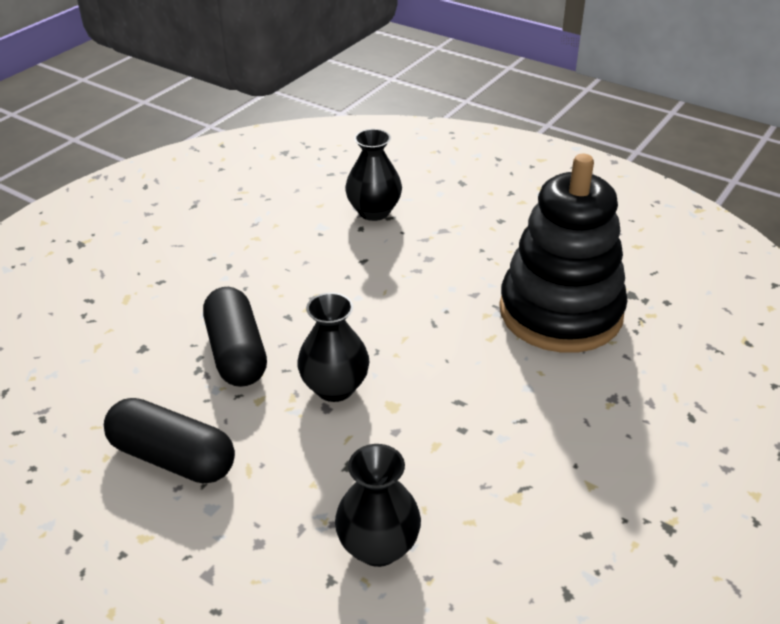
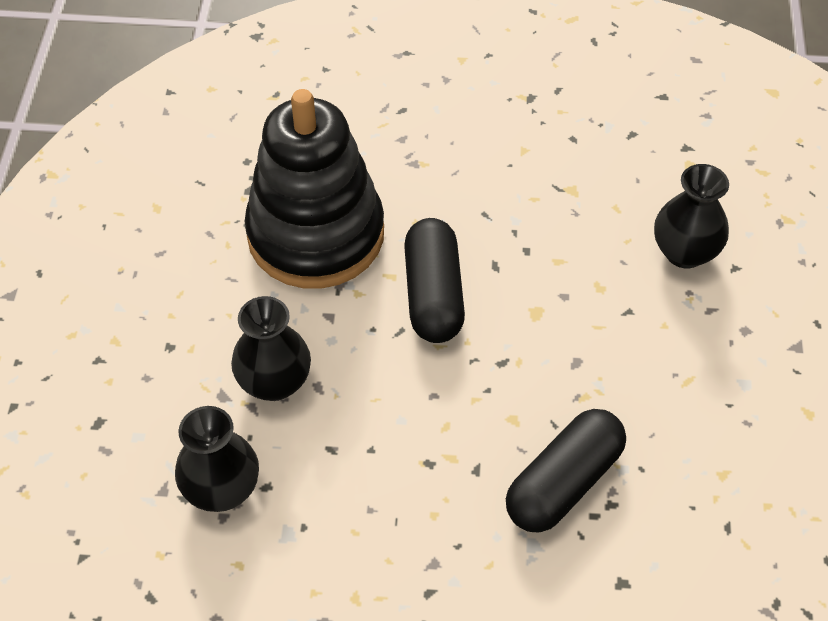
camera: 120 degrees left, 15 degrees up
black capsule [104,398,235,484] -> black capsule moved to [404,218,465,343]
black vase [297,292,369,402] -> black vase moved to [231,296,311,401]

